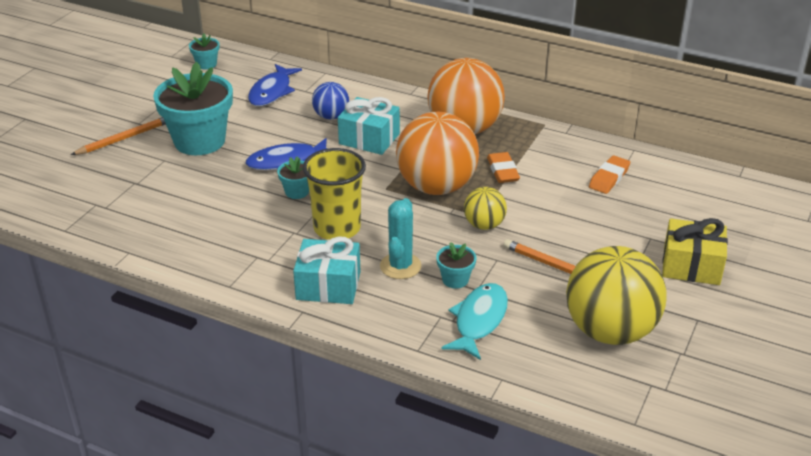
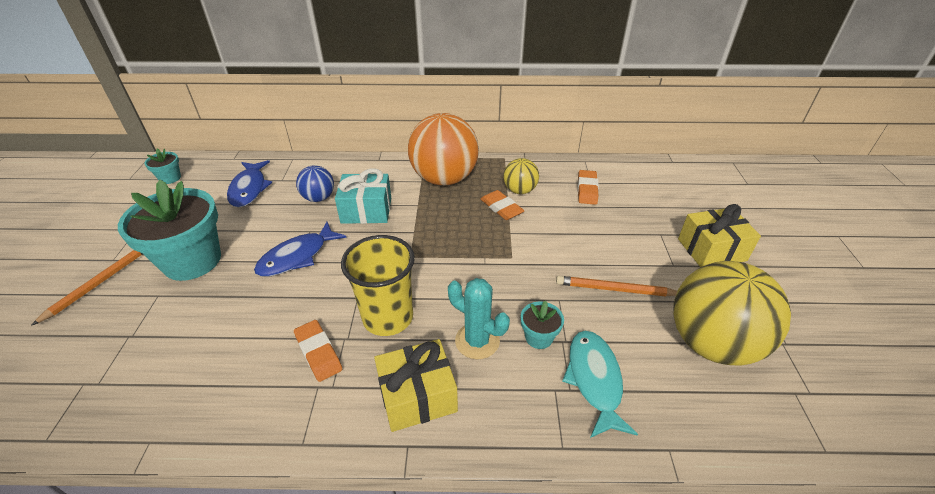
camera: 25 degrees left, 5 degrees up
turquoise flower pot [277,156,309,199] -> none
turquoise gift [293,236,360,304] -> yellow gift [374,339,458,432]
turquoise cactus [380,198,421,279] -> turquoise cactus turned 45 degrees counterclockwise [448,278,510,359]
orange ball [396,112,479,195] -> none
yellow ball [464,187,507,230] -> yellow ball moved to [503,158,539,194]
none -> orange eraser [294,320,342,382]

